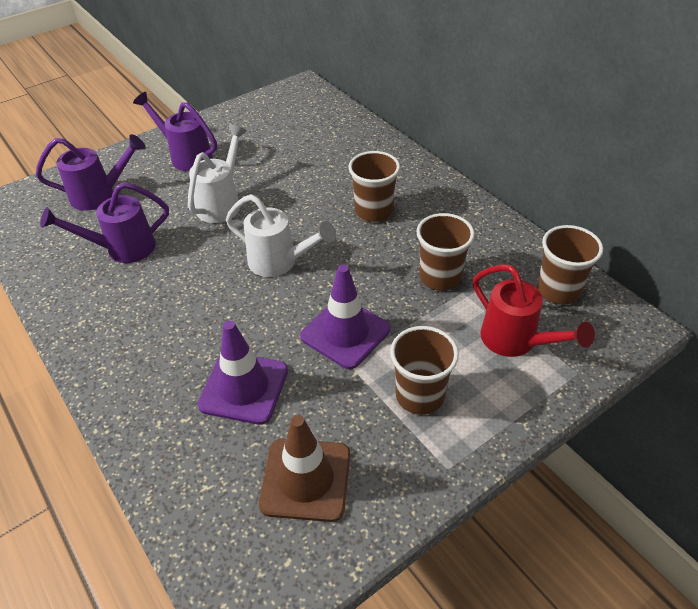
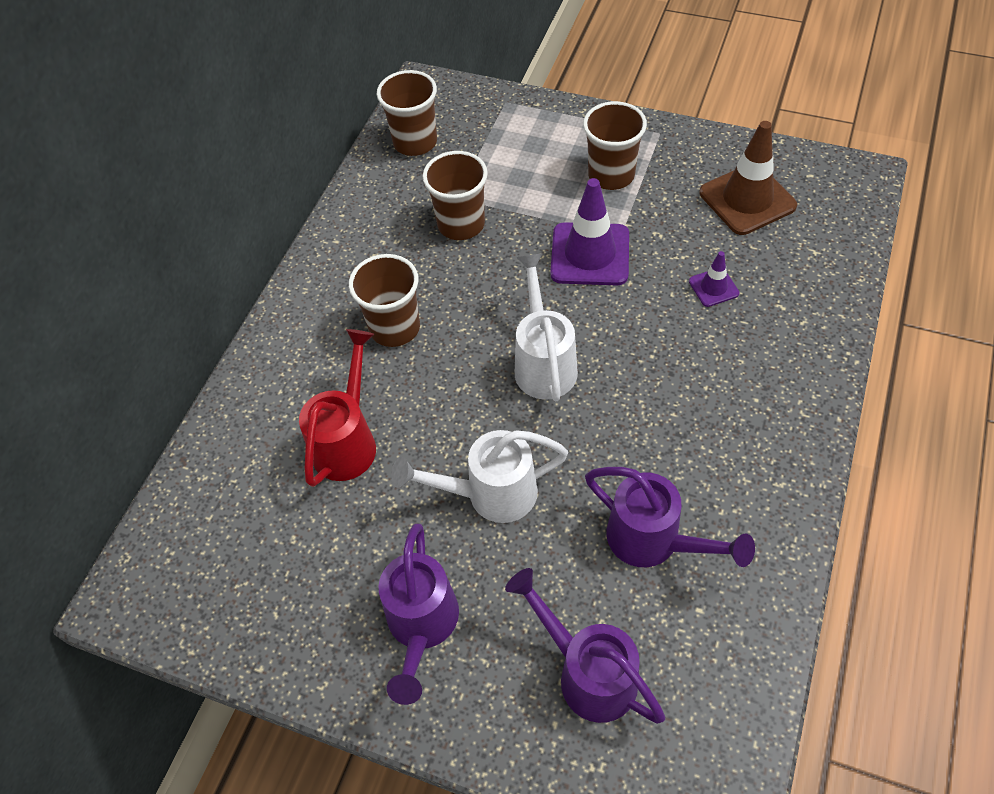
camera: 120 degrees left, 10 degrees up
purple traffic cone [198,321,288,425] -> purple traffic cone [689,251,739,307], size x0.50
red watering can [473,264,595,357] -> red watering can moved to [299,329,376,487]

